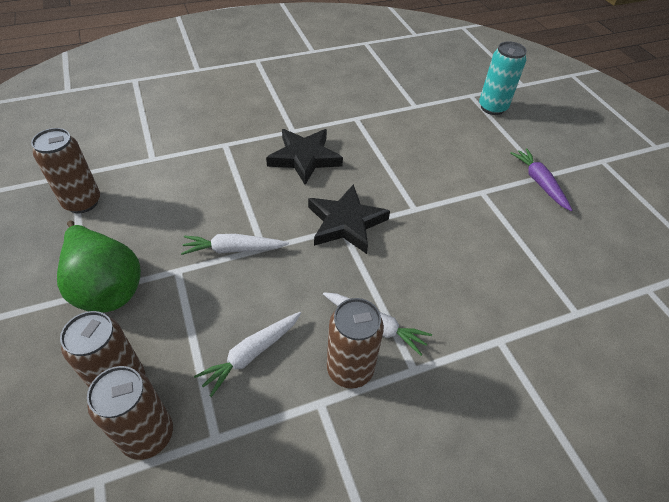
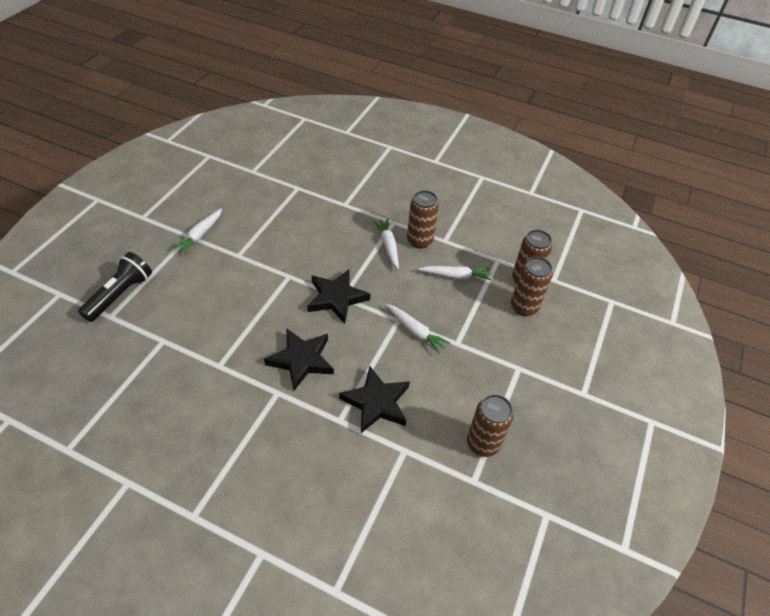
camera: 135 degrees left, 0 degrees up
green pear [57,220,141,313] -> none
turquoise can [479,41,527,115] -> black flashlight [78,252,152,322]
purple carrot [510,148,572,211] -> white carrot [172,208,222,255]
none -> black star [339,366,410,433]

